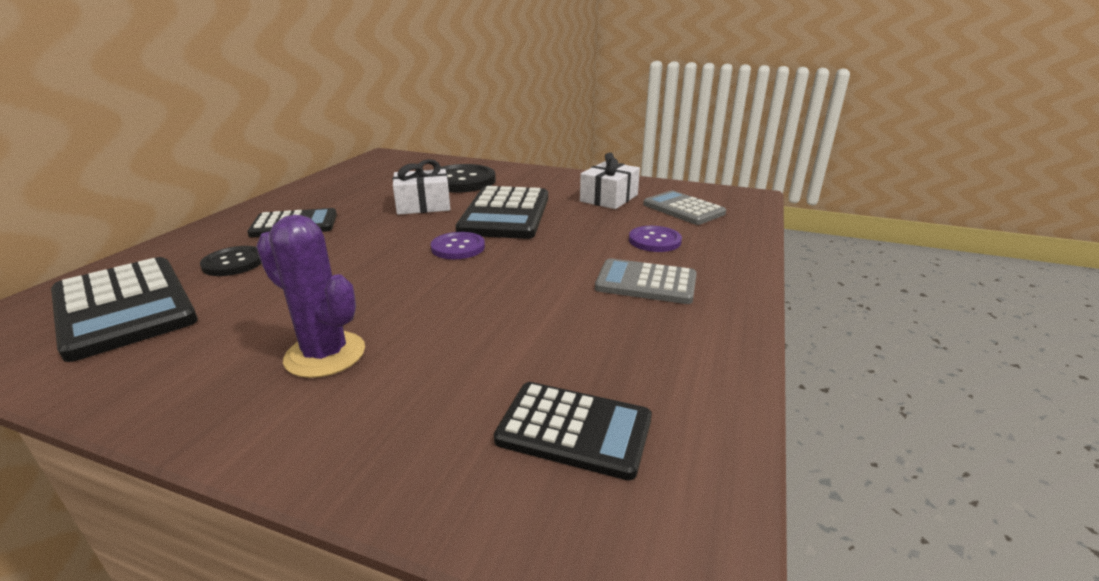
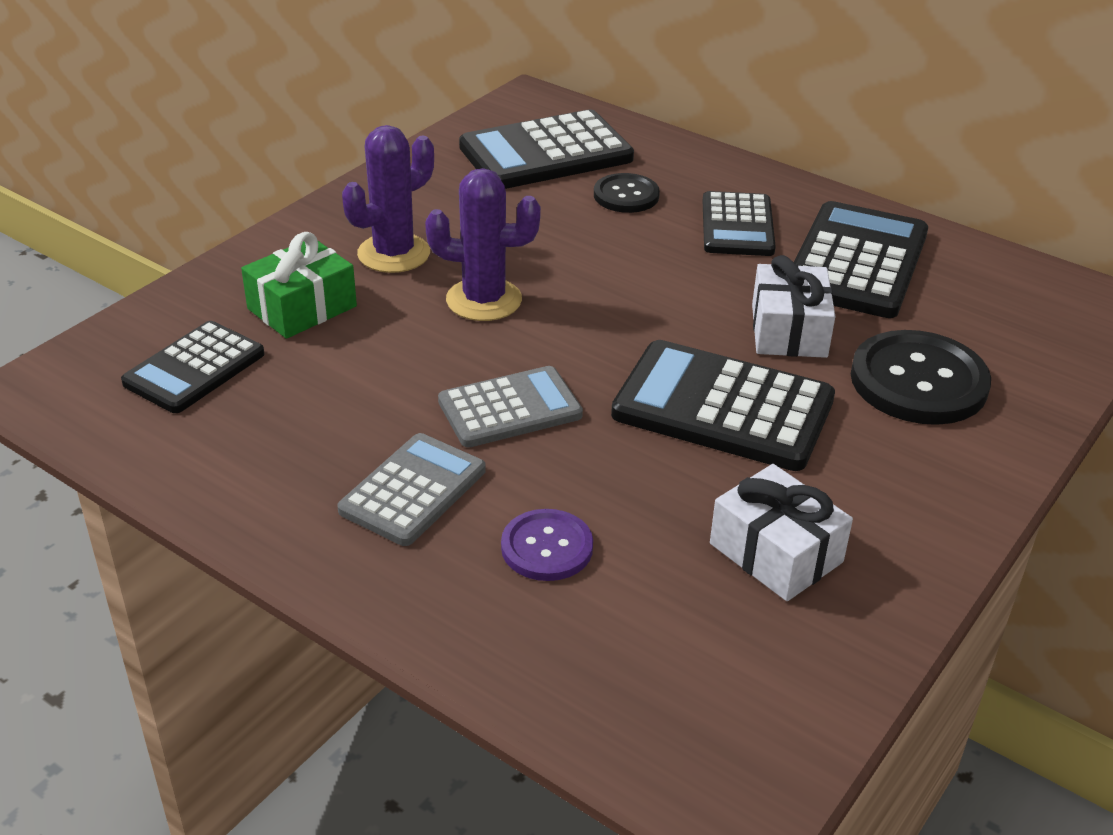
camera: 105 degrees right, 10 degrees up
purple button [431,232,485,259] -> none
grey calculator [643,190,726,225] -> grey calculator moved to [438,366,583,448]
none -> green gift [241,232,357,339]
none -> purple cactus [425,168,541,321]
none -> black calculator [794,201,928,318]

